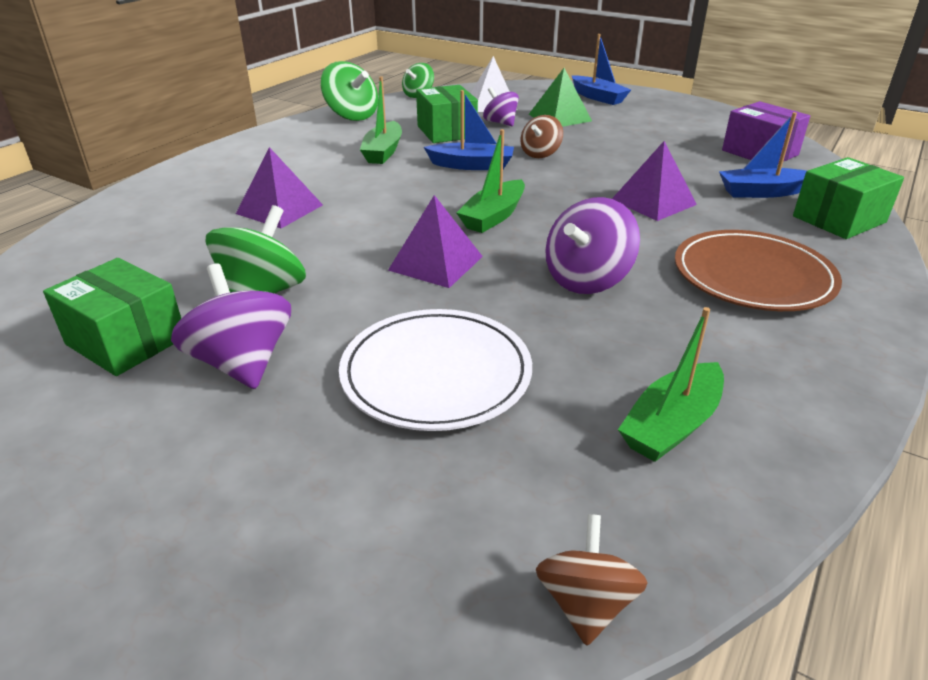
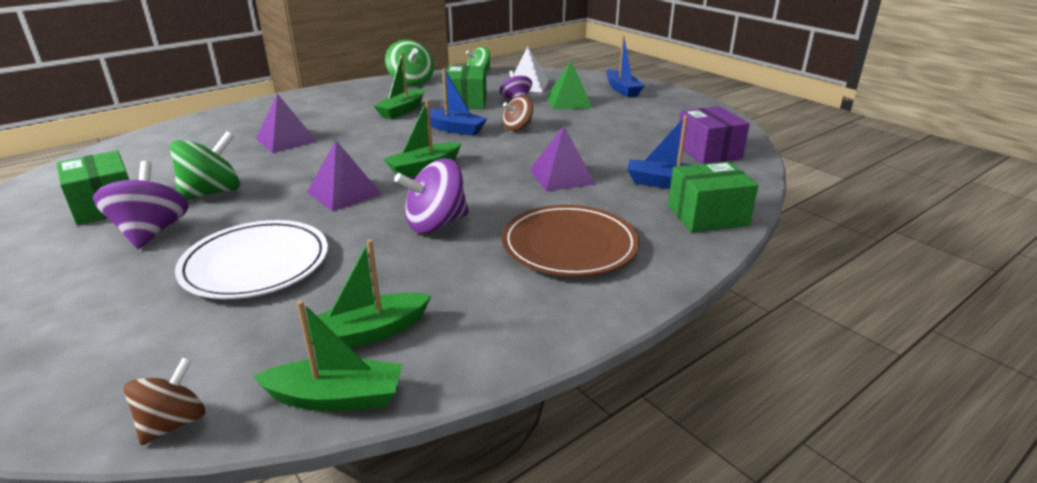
camera: 20 degrees right, 5 degrees down
none -> green boat [253,300,402,411]

